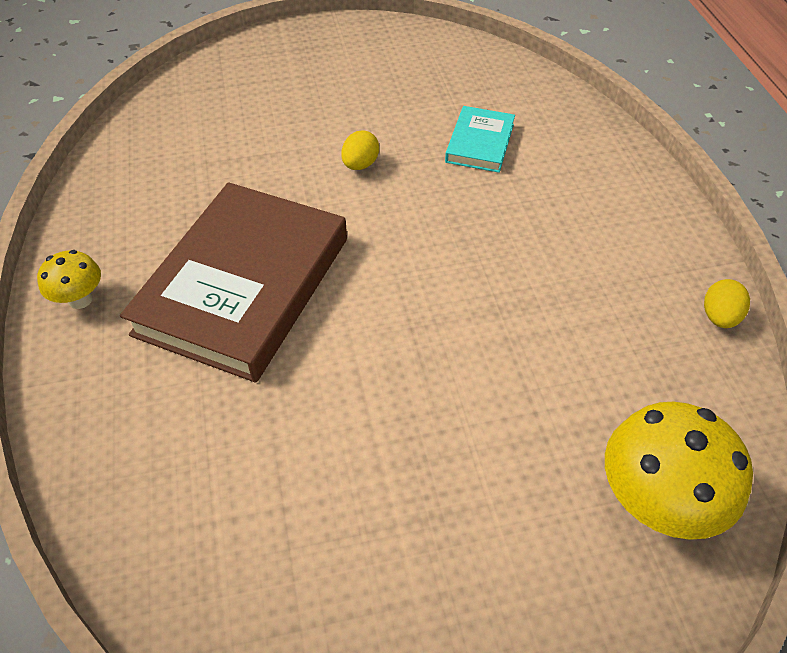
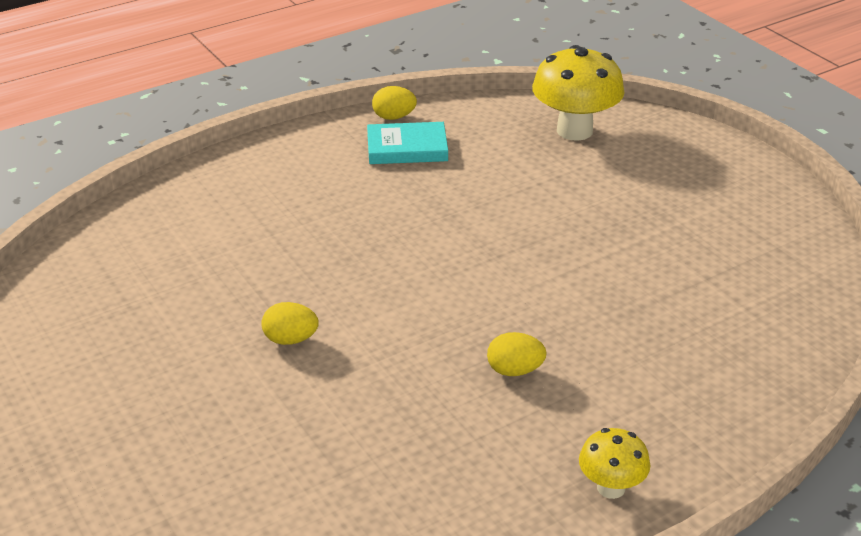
camera: 110 degrees left, 15 degrees down
brown book [120,182,347,383] -> yellow egg [487,332,546,376]
turquoise book [445,106,515,173] -> turquoise book moved to [367,122,448,164]

